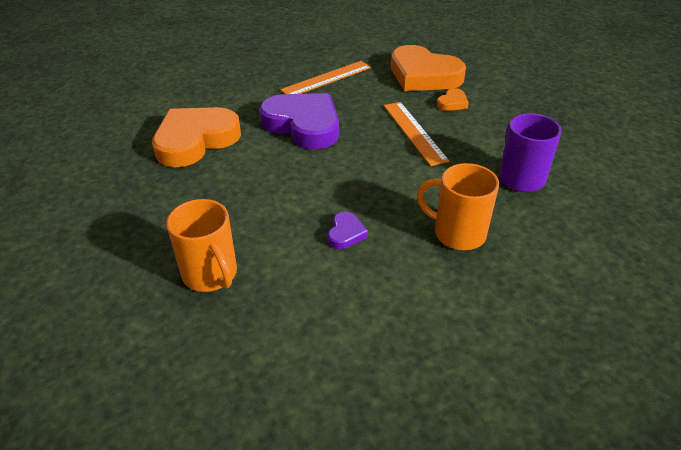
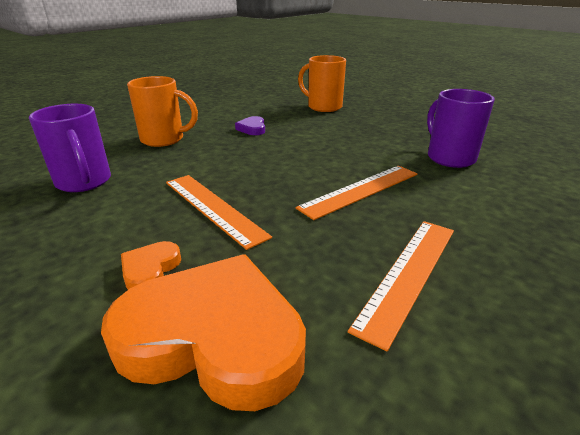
camera: 160 degrees right, 10 degrees down
orange heart [152,107,241,167] -> purple mug [427,89,495,168]
purple heart [259,93,339,149] -> orange ruler [296,166,417,220]

